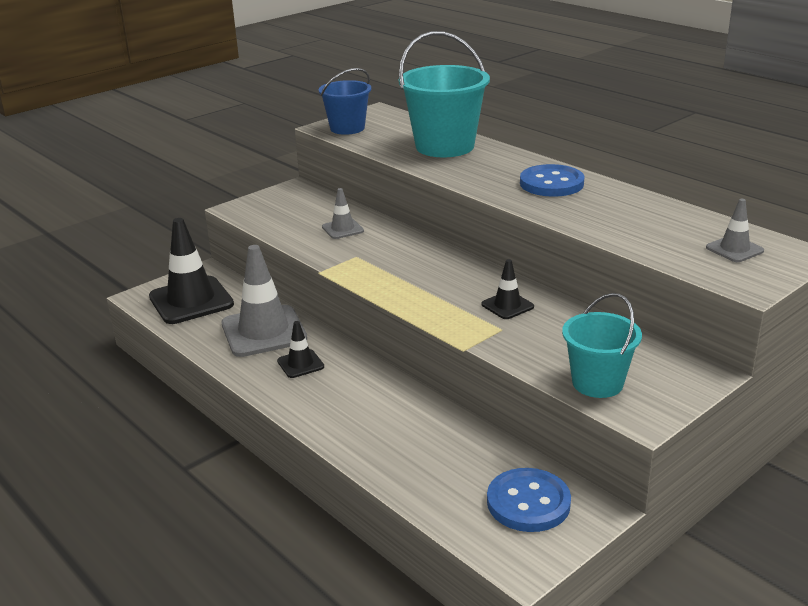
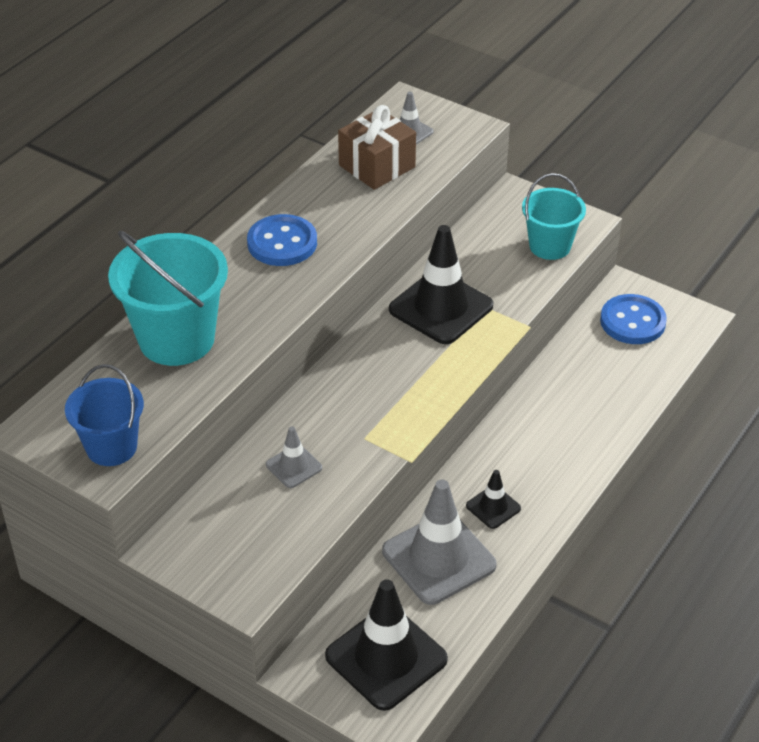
camera: 105 degrees left, 15 degrees up
black traffic cone [482,259,534,319] -> black traffic cone [389,225,493,344], size x2.04
none -> brown gift [338,105,416,190]

